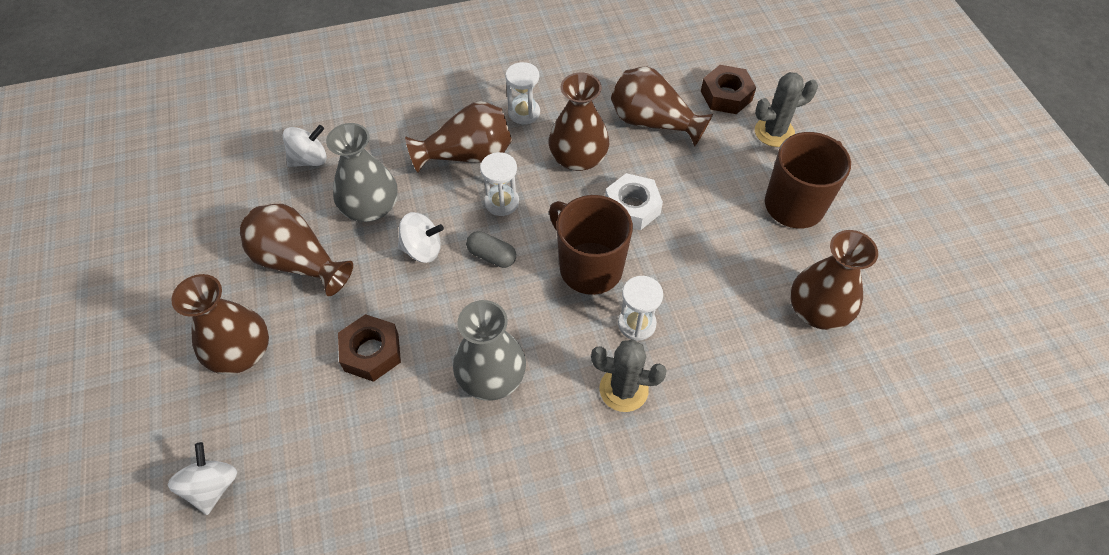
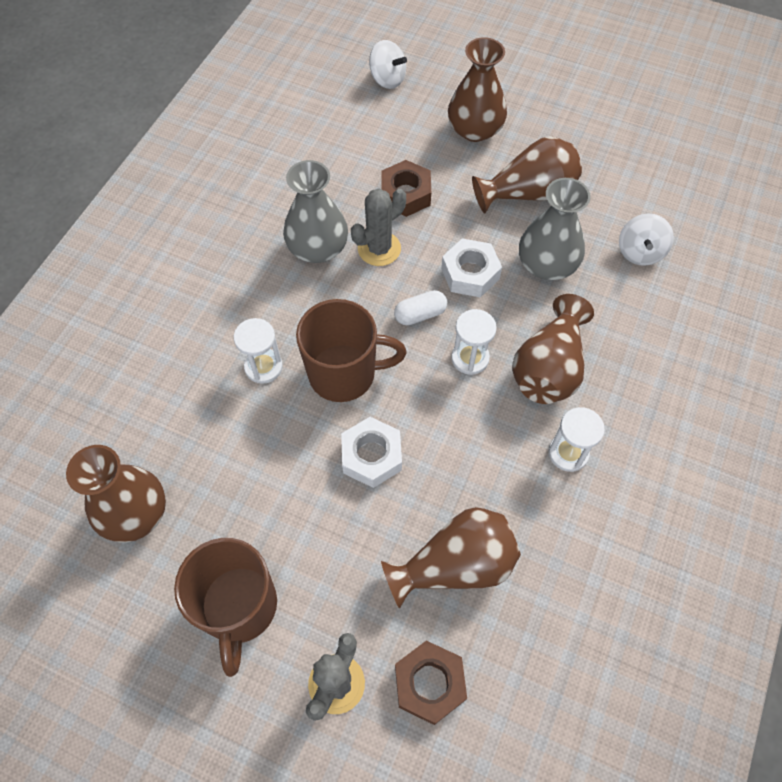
camera: 130 degrees right, 5 degrees up
white spinning top [398,212,444,263] -> white nut [441,238,502,298]
grey capsule [466,231,516,268] -> white capsule [394,290,447,325]
brown vase [549,73,609,171] -> none
grey cactus [591,339,667,412] -> grey cactus moved to [351,188,406,266]

